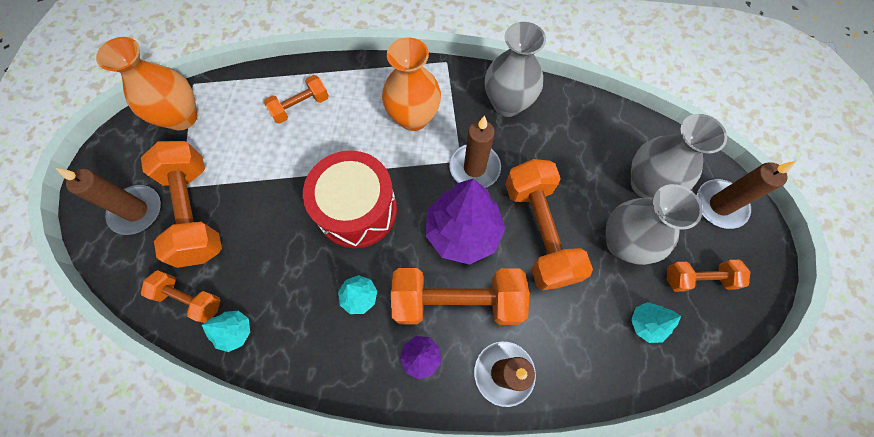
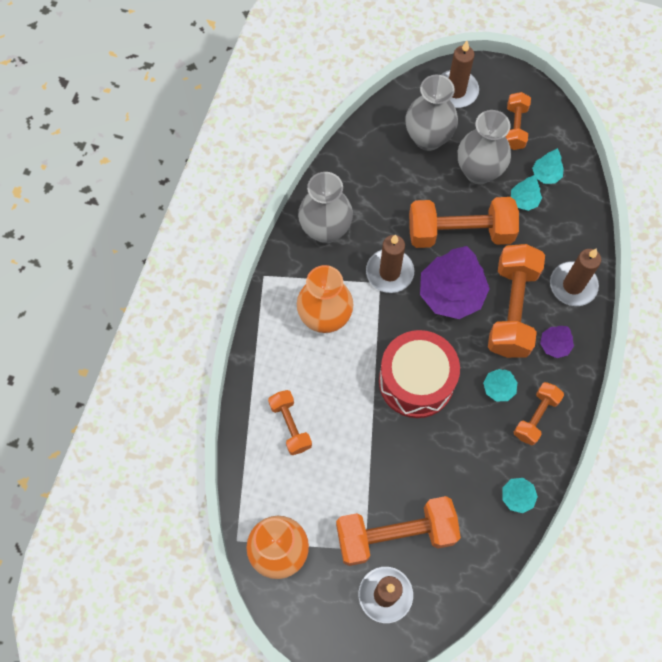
camera: 80 degrees left, 0 degrees up
orange dumbbell [141,270,221,323] -> orange dumbbell moved to [514,382,564,445]
none -> turquoise tree [511,175,542,211]

